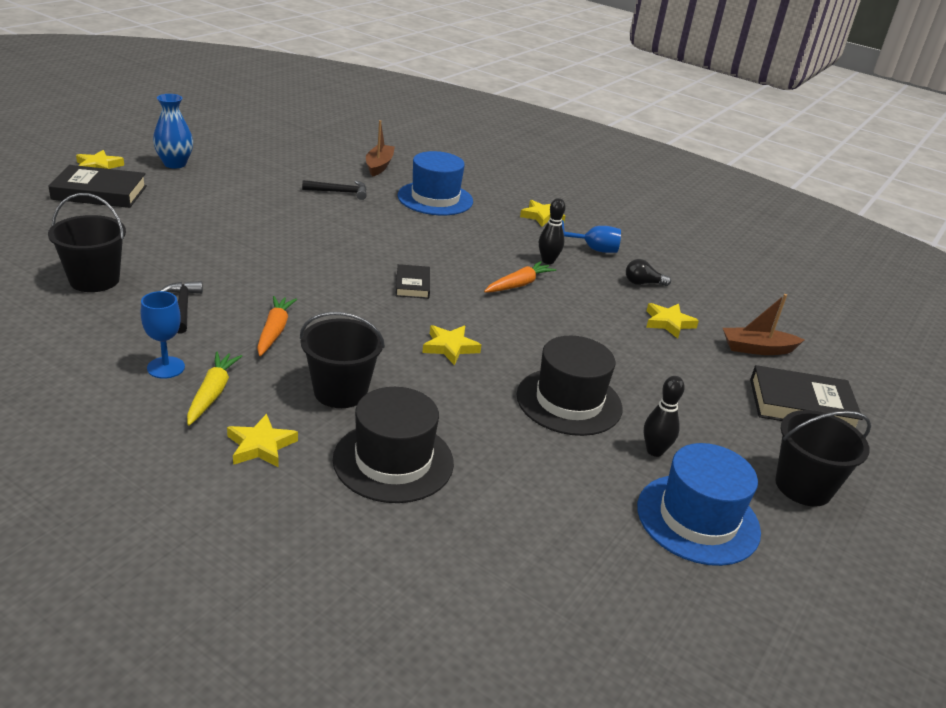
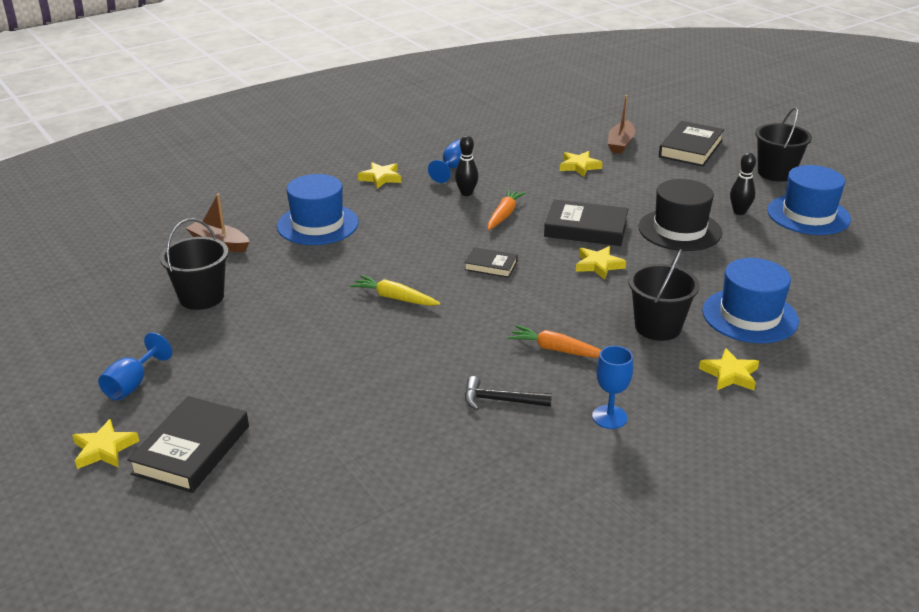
camera: 65 degrees left, 0 degrees up
black bucket [48,193,126,292] -> black bucket moved to [160,219,229,310]
blue vase [153,94,193,169] -> blue goblet [98,332,172,400]
yellow carrot [187,352,242,426] -> yellow carrot moved to [350,275,440,306]
black hammer [302,180,367,200] -> none
black hat [333,387,454,503] -> blue hat [702,258,799,343]
orange carrot [484,261,556,292] -> orange carrot turned 45 degrees clockwise [488,189,526,230]
black light bulb [626,259,671,286] -> none
none -> black book [544,199,628,246]

